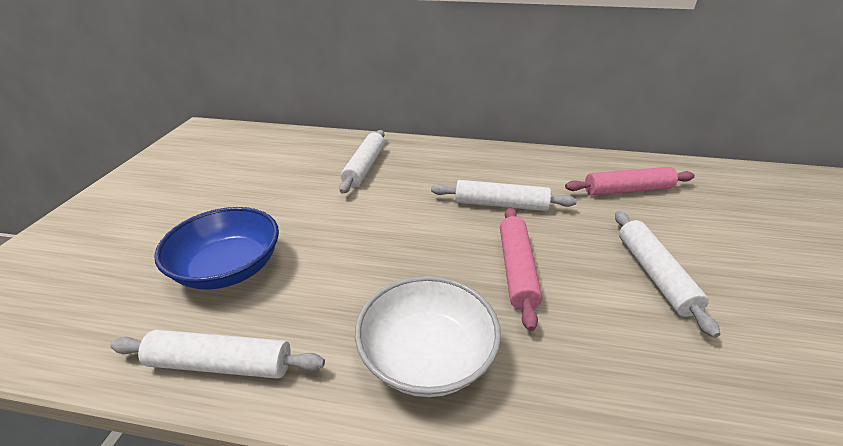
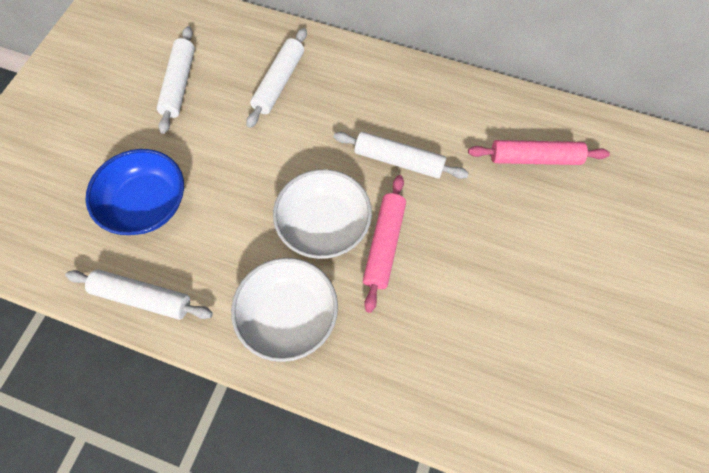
camera: 10 degrees right, 30 degrees up
white rolling pin [615,211,720,338] -> white rolling pin moved to [157,26,195,134]
none -> white bowl [273,169,372,259]

